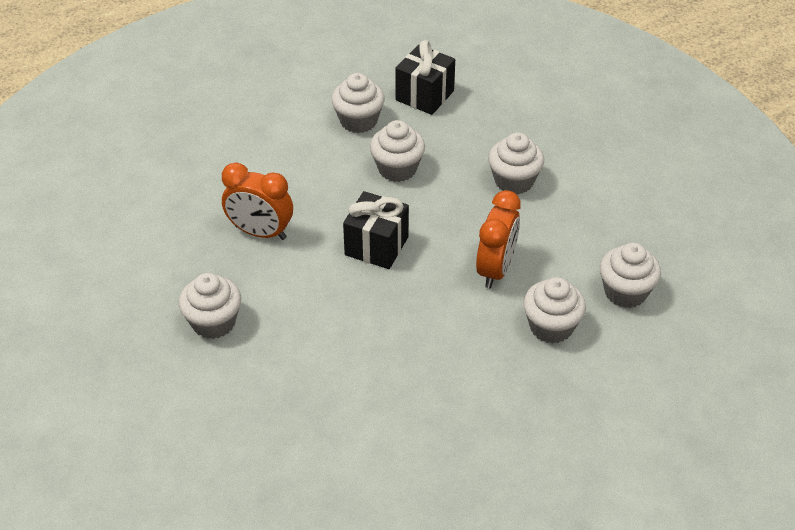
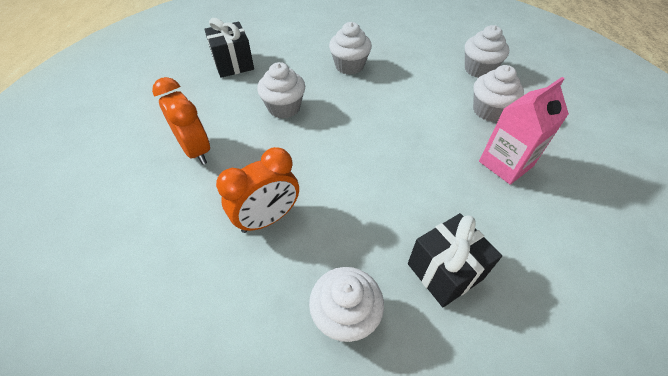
camera: 55 degrees left, 5 degrees up
white cupcake [332,73,385,133] -> none
black gift [343,191,409,269] -> black gift moved to [408,213,502,307]
orange clock [476,190,521,288] -> orange clock moved to [152,77,210,165]
none -> pink carton [479,77,569,185]

